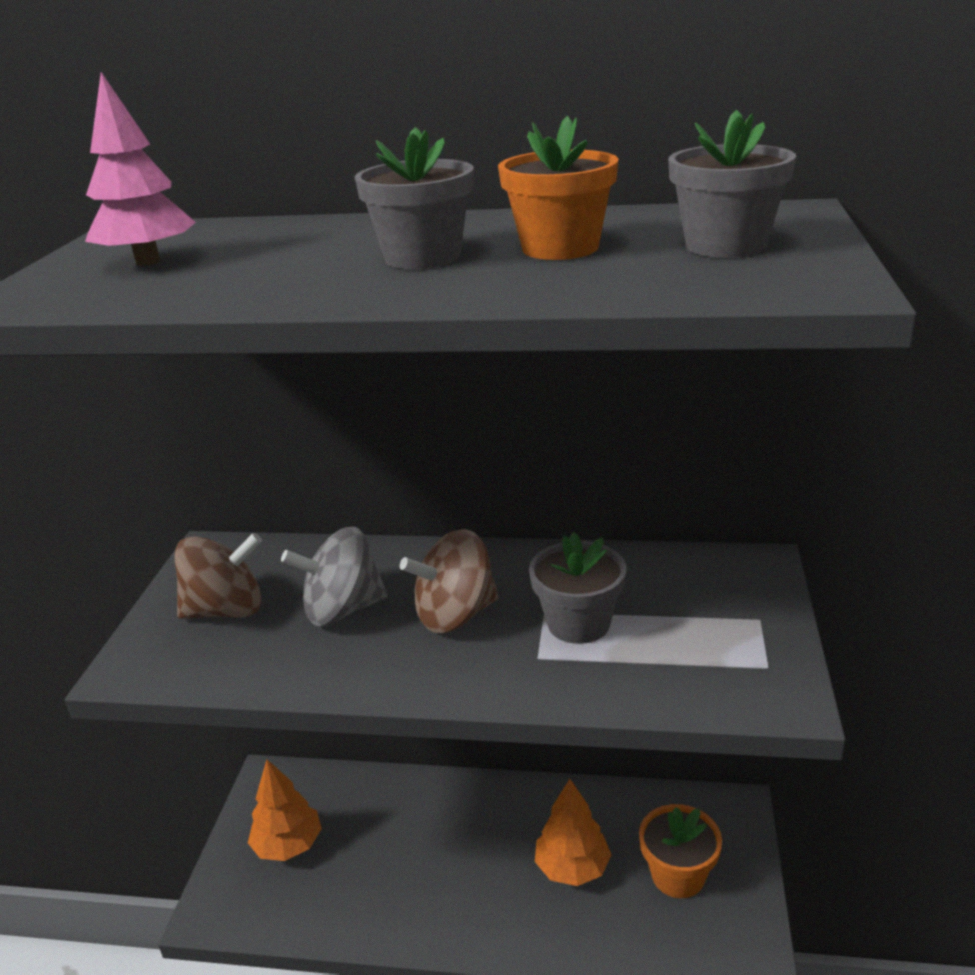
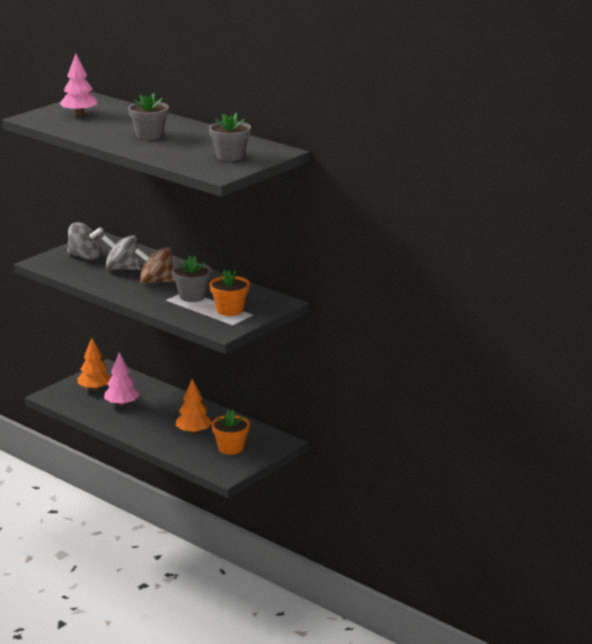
camera: 30 degrees right, 5 degrees down
brown spinning top [174,533,262,619] -> grey spinning top [67,222,103,260]
orange flower pot [498,116,618,260] -> orange flower pot moved to [209,270,250,316]
none -> pink tree [104,352,139,407]

